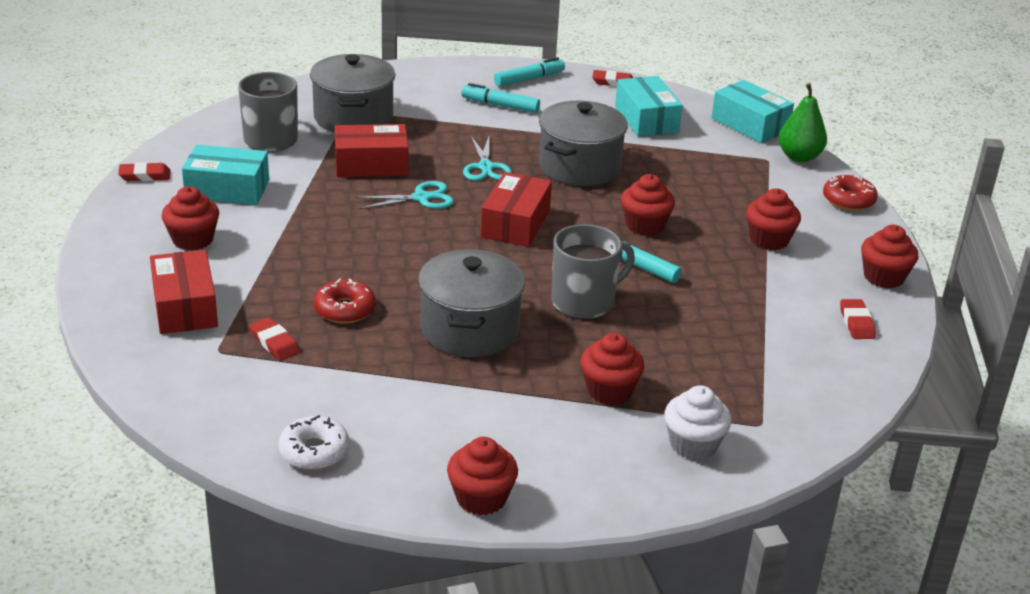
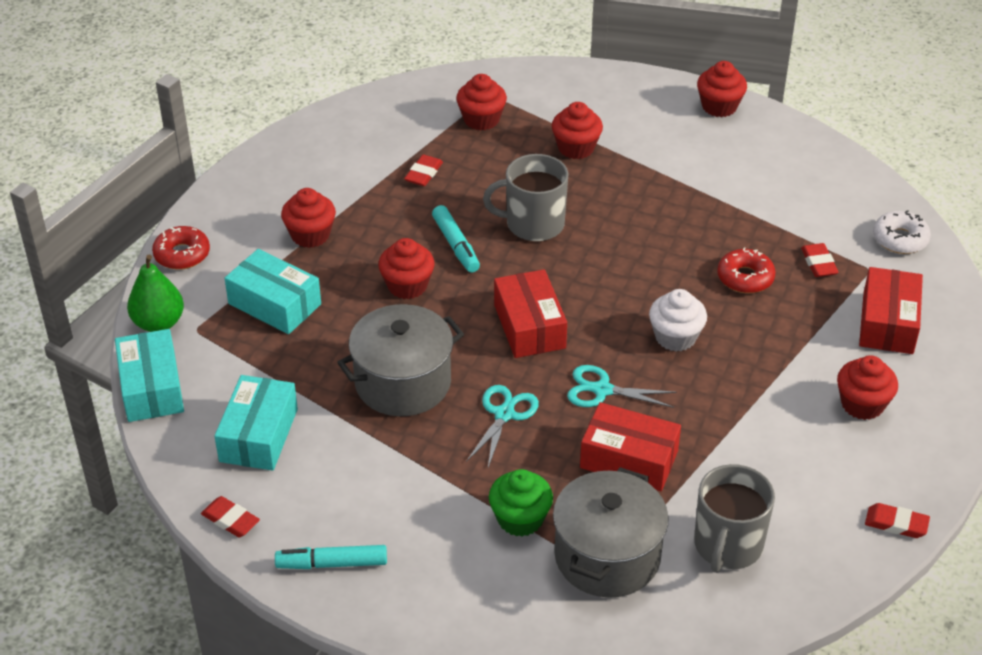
camera: 150 degrees left, 10 degrees up
turquoise box [182,145,269,205] -> turquoise box moved to [224,249,321,334]
white donut [278,415,350,470] -> white donut moved to [873,210,931,254]
grey pot [418,249,525,357] -> none
turquoise marker [461,83,540,113] -> none
red box [481,172,552,247] -> red box turned 60 degrees counterclockwise [494,269,567,358]
white cupcake [664,385,732,460] -> white cupcake moved to [649,289,707,351]
red eraser [840,299,876,339] -> red eraser moved to [404,155,443,186]
red cupcake [861,225,918,289] -> red cupcake moved to [456,74,507,131]
none -> green cupcake [489,469,553,537]

